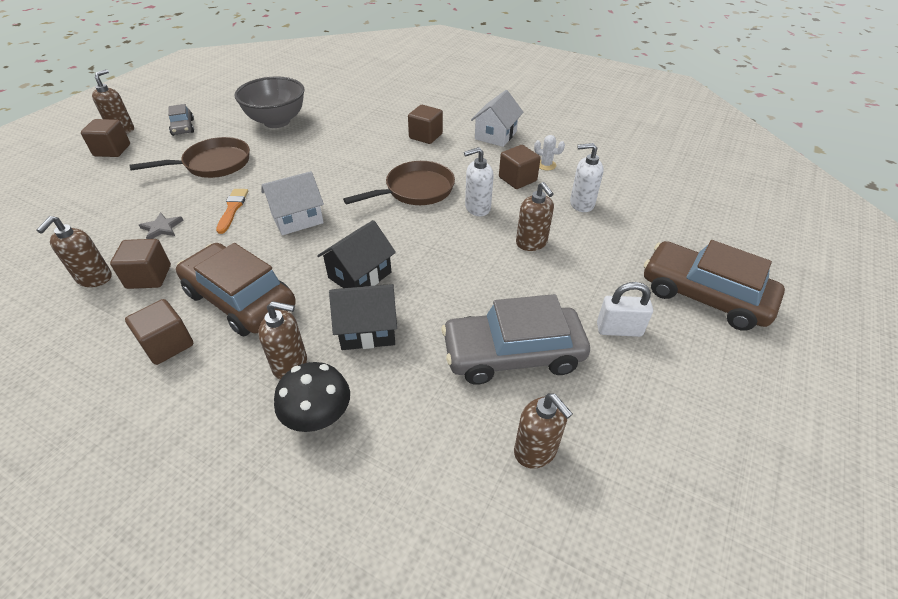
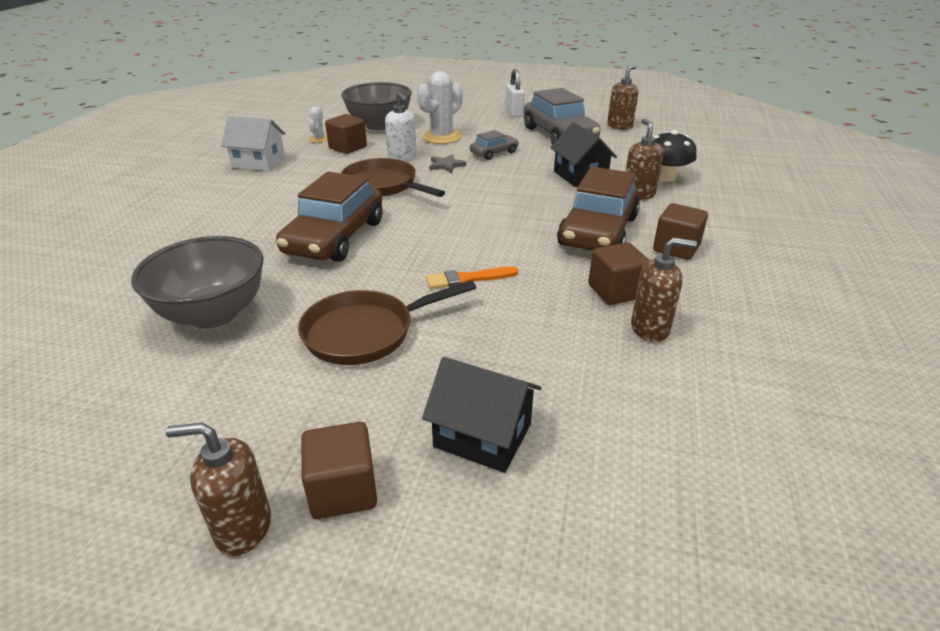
camera: 105 degrees left, 10 degrees down
brown pan [130,137,250,178] -> brown pan turned 75 degrees counterclockwise [298,280,476,365]
grey star [139,212,183,239] -> grey star moved to [429,154,466,173]
grey car [168,104,194,136] -> grey car moved to [470,130,519,160]
white house [261,171,324,235] -> none
black house [317,220,396,288] -> black house moved to [422,357,541,473]
brown cube [408,105,443,144] -> none
brown soap dispenser [516,182,554,251] -> white cactus [417,71,463,144]
white soap dispenser [570,143,604,212] -> grey bowl [341,82,412,131]
brown car [644,240,785,331] -> brown car moved to [276,172,382,262]

